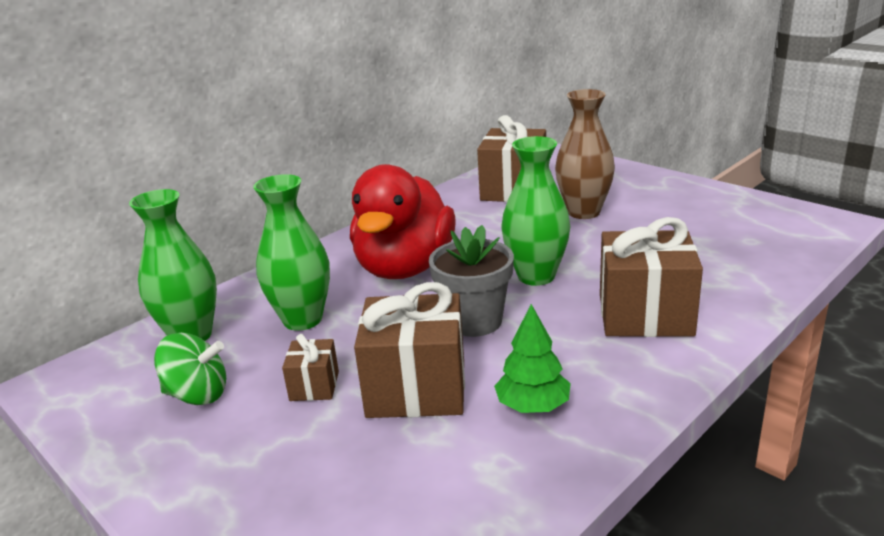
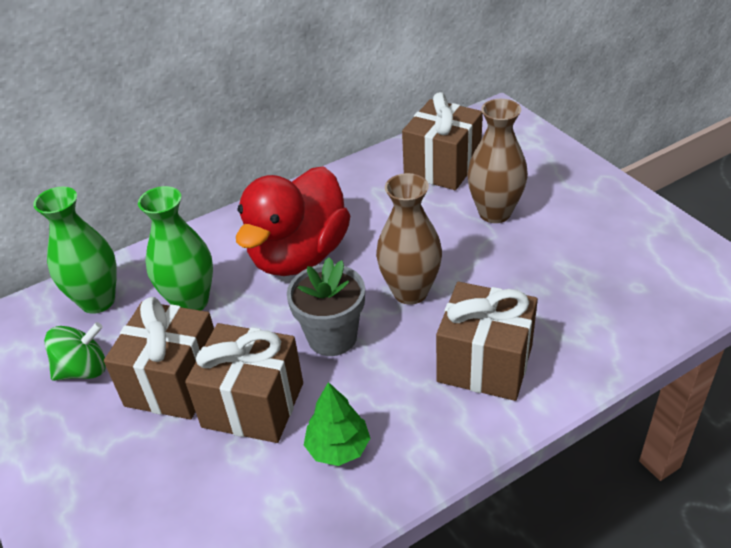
camera: 15 degrees right, 15 degrees up
green spinning top [154,333,226,405] -> green spinning top turned 45 degrees counterclockwise [44,322,106,381]
brown gift [282,334,339,401] -> brown gift [104,297,214,420], size x2.01
green vase [501,136,570,286] -> brown vase [376,173,442,305]

